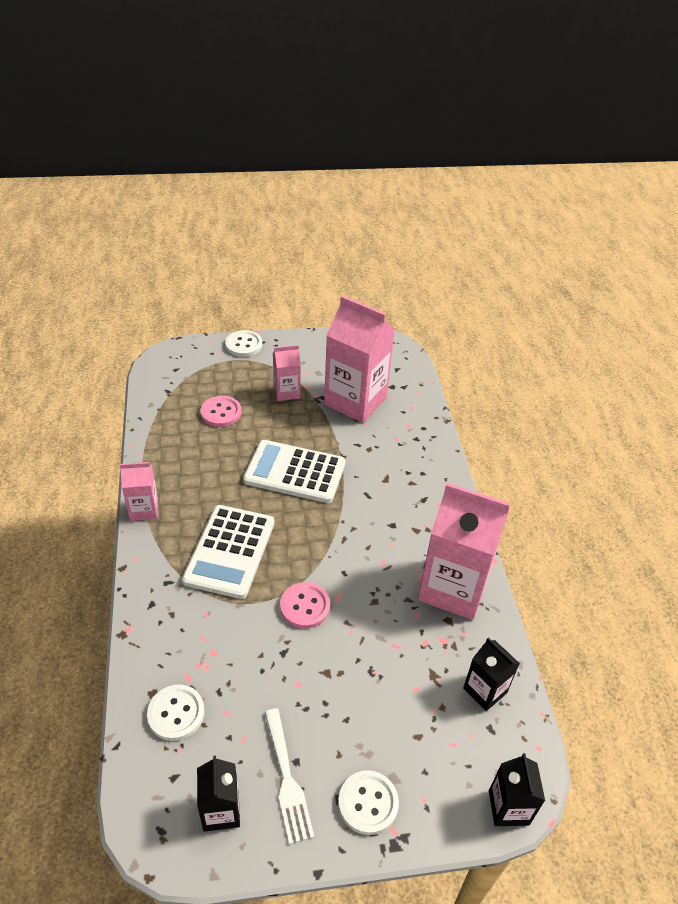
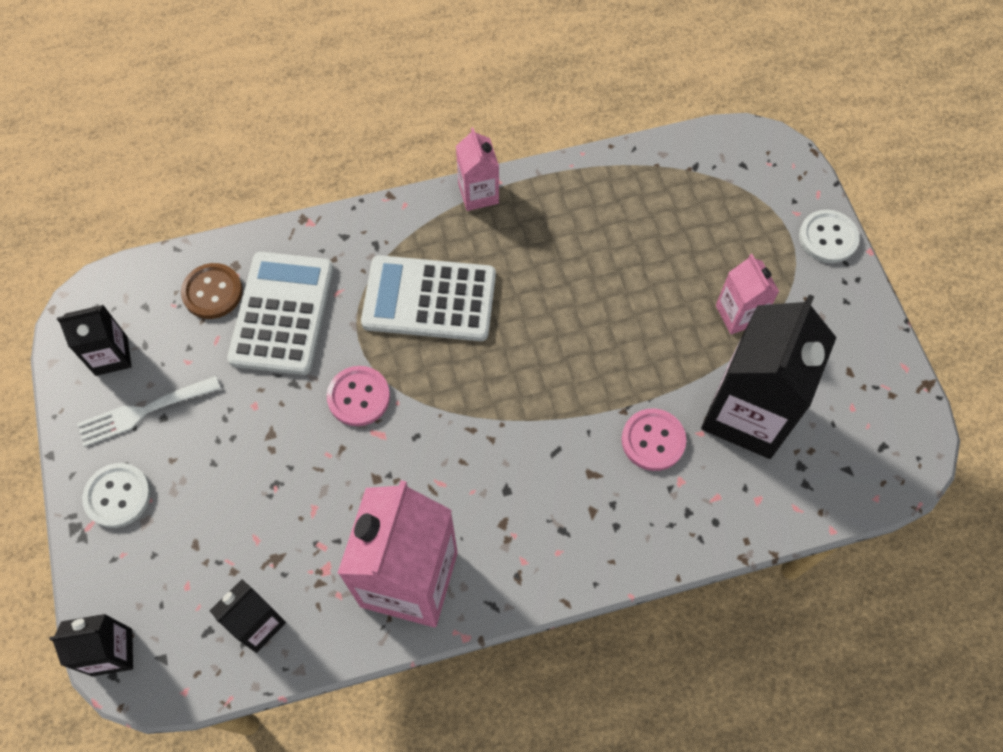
camera: 85 degrees right, 20 degrees up
white button [147,685,205,741] -> brown button [181,263,243,319]
pink button [201,396,241,427] -> pink button moved to [622,408,686,471]
white calculator [243,440,346,503] -> white calculator moved to [227,252,334,375]
pink carton [324,295,395,423] -> black carton [701,294,837,459]

